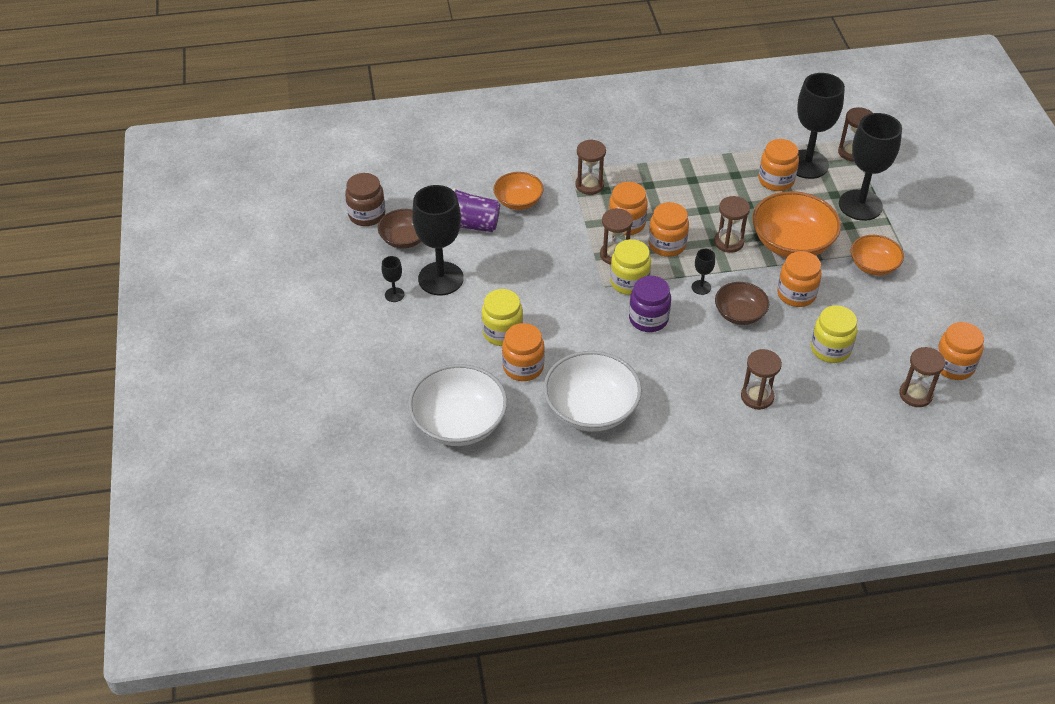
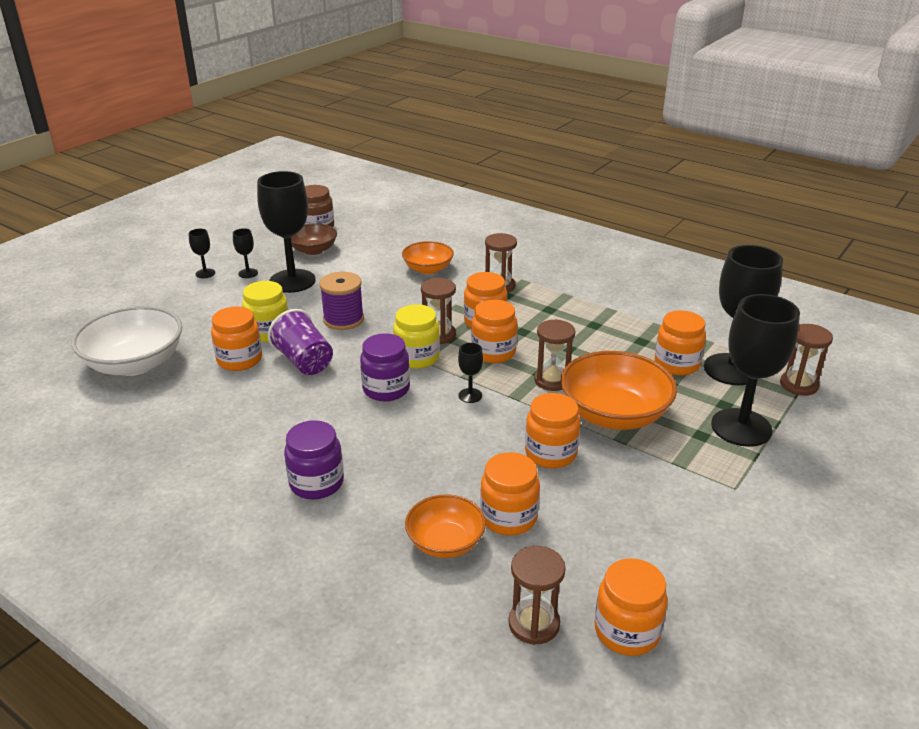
camera: 45 degrees right, 15 degrees down
purple cup [453,188,500,232] -> purple cup moved to [268,309,333,375]
white bowl [544,351,642,432] -> none
brown bowl [715,282,769,325] -> none
brown hourglass [741,349,782,410] -> none
yellow jar [811,306,857,363] -> orange jar [480,452,540,536]
orange bowl [851,235,904,276] -> orange bowl moved to [405,494,486,558]
none -> black goblet [189,229,215,278]
none -> purple jar [284,420,344,500]
none -> purple spool [319,272,364,330]

